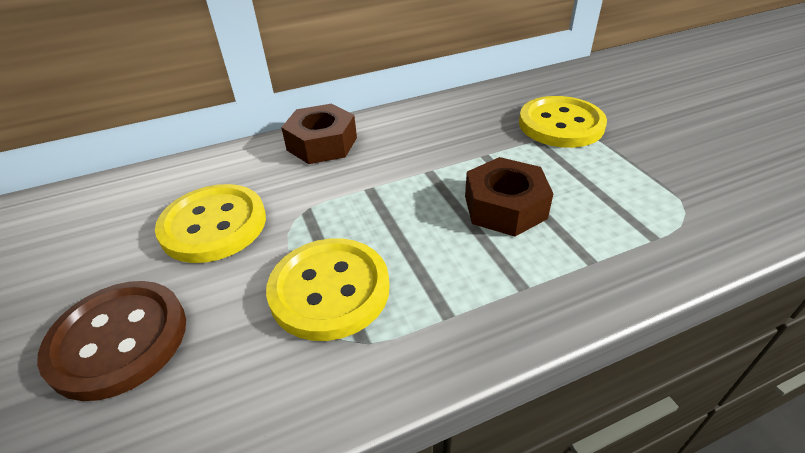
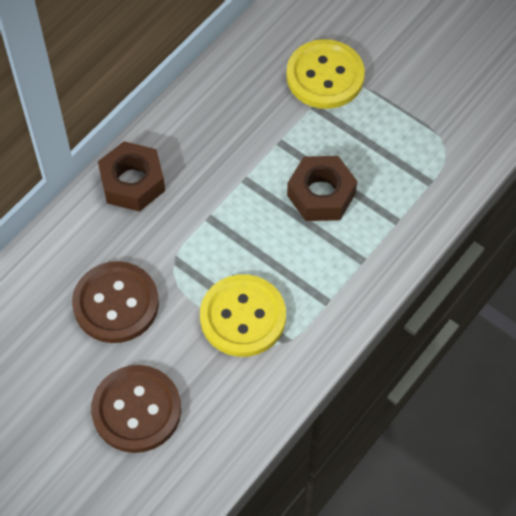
camera: 30 degrees left, 20 degrees up
yellow button [155,184,266,263] -> brown button [72,261,159,343]

